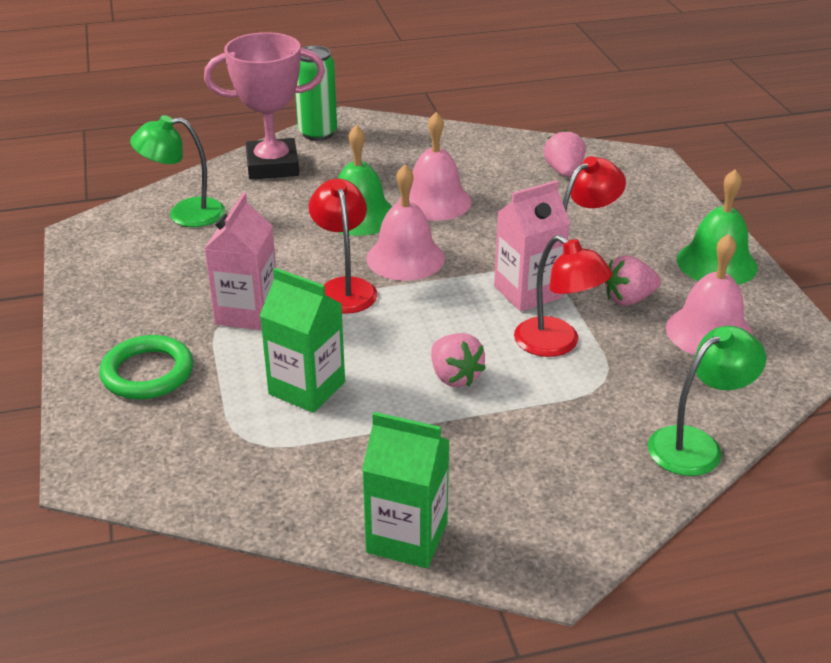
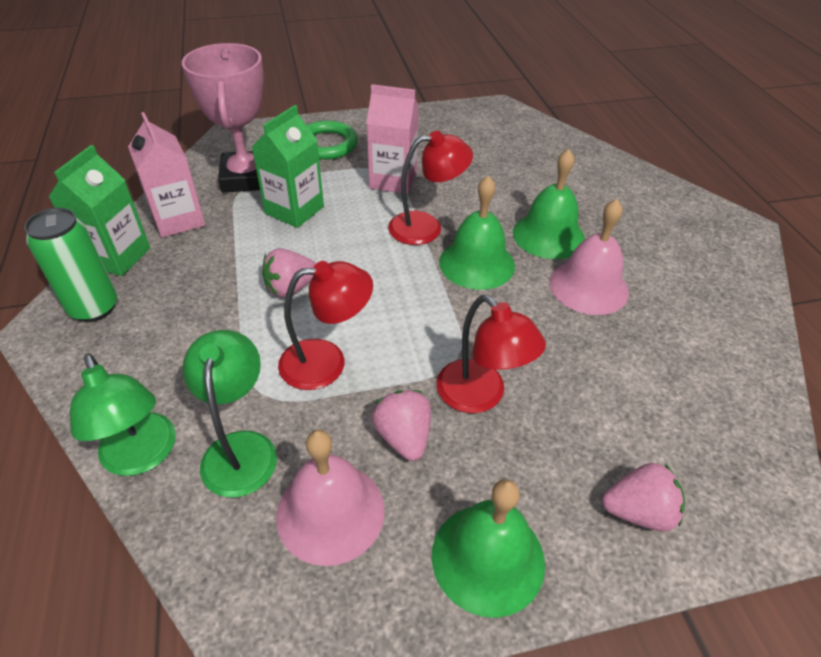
camera: 90 degrees right, 10 degrees up
green lamp [130,115,225,227] -> green lamp moved to [182,330,277,498]
pink trophy [204,32,325,180] -> pink trophy moved to [182,43,263,193]
green can [295,46,337,141] -> green can moved to [24,208,117,322]
pink bell [366,165,445,281] -> green bell [439,176,515,290]
pink carton [494,180,570,312] -> pink carton moved to [128,112,205,238]
red lamp [514,235,613,357] -> red lamp turned 150 degrees counterclockwise [278,261,373,390]
pink strawberry [543,130,586,177] -> pink strawberry moved to [602,463,685,532]

